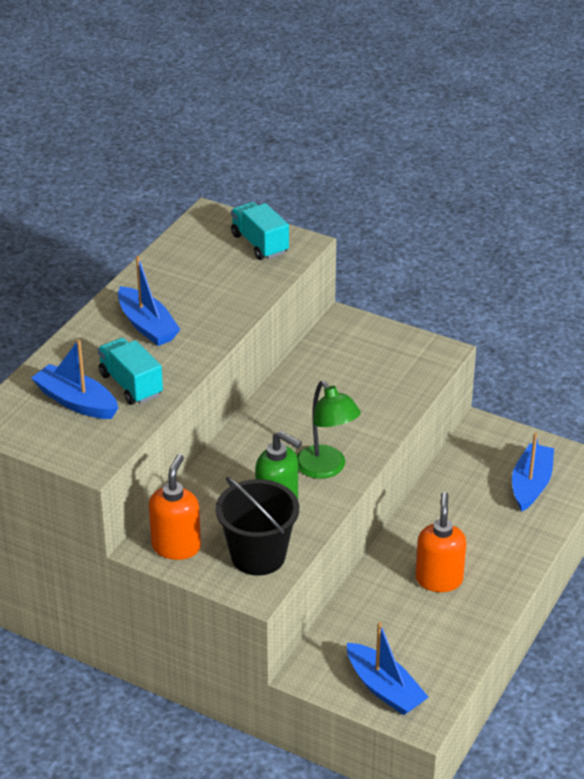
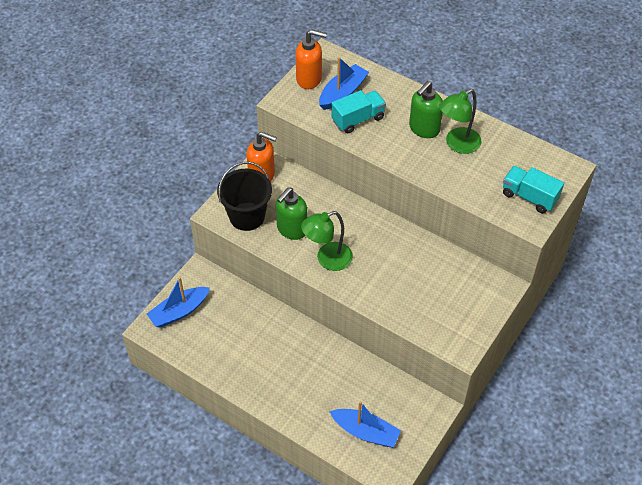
camera: 95 degrees right, 15 degrees up
blue boat [118,256,181,346] -> green soap dispenser [409,81,443,138]
turquoise truck [231,202,289,260] -> turquoise truck turned 120 degrees counterclockwise [503,166,564,213]
orange soap dispenser [415,492,466,592] -> orange soap dispenser moved to [296,29,327,89]
none -> green lamp [439,89,482,154]

